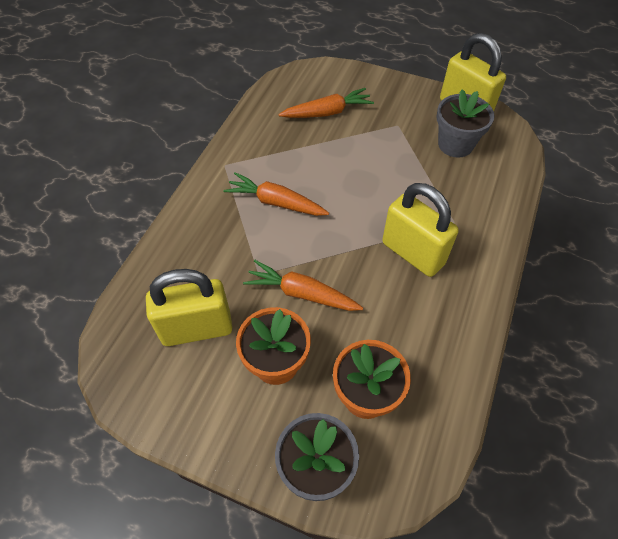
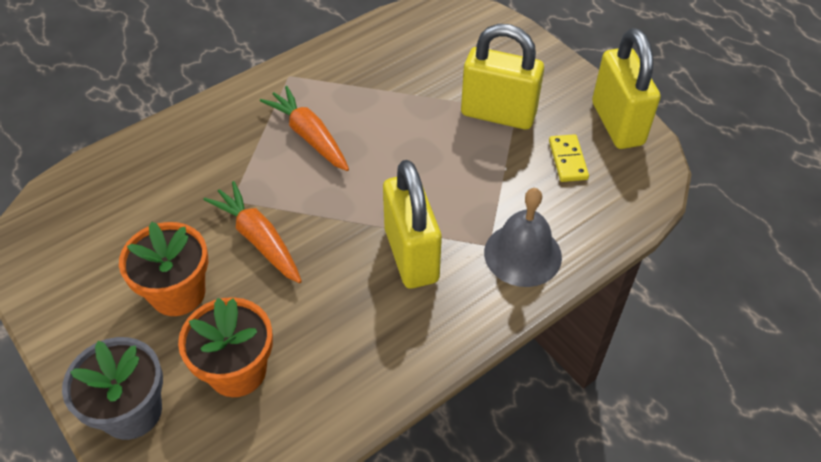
camera: 30 degrees right, 5 degrees down
yellow padlock [146,269,232,346] -> yellow padlock moved to [461,24,544,130]
orange carrot [278,88,374,118] -> none
grey flower pot [436,89,494,157] -> yellow domino [549,134,589,182]
none -> grey bell [484,188,562,287]

